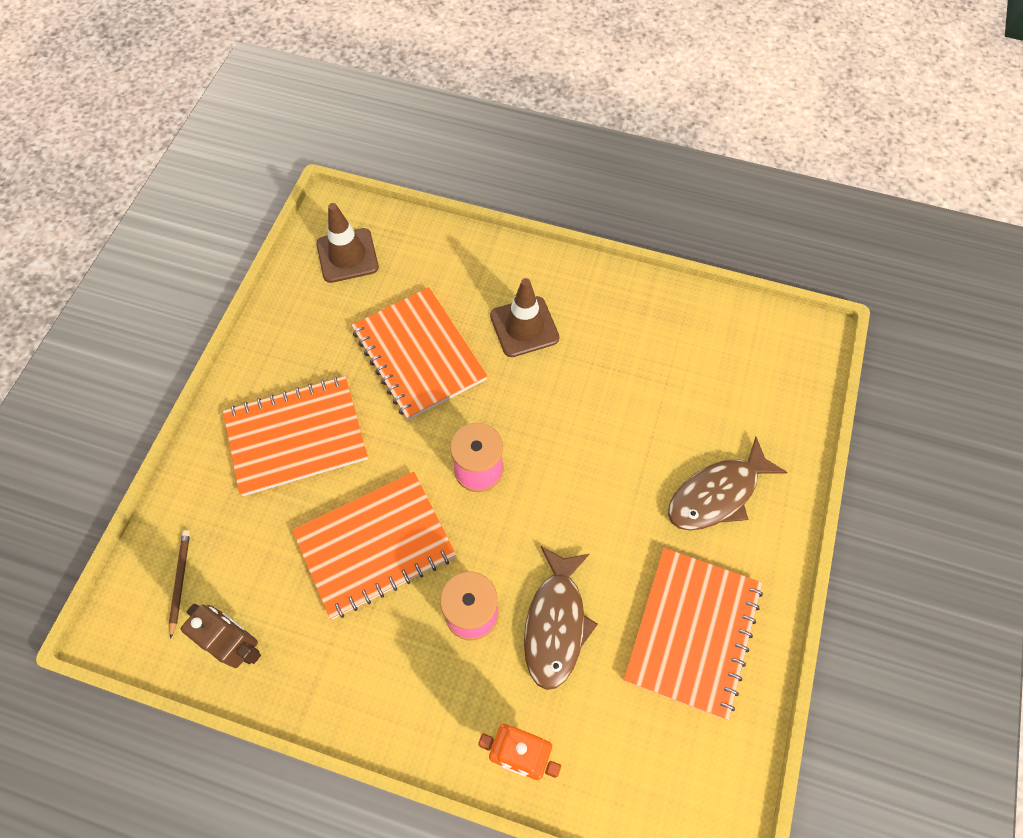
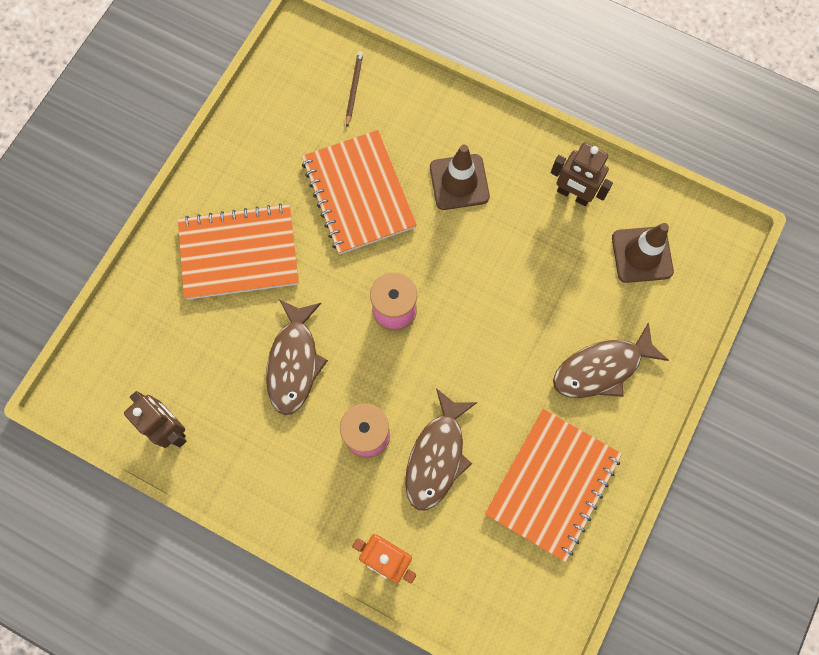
camera: 10 degrees right, 10 degrees up
brown pencil [169,530,190,639] -> brown pencil moved to [346,51,363,127]
orange notebook [292,472,456,619] -> brown fish [266,300,328,415]
brown traffic cone [316,203,379,283] -> brown traffic cone moved to [612,223,674,283]
none -> brown robot [551,142,613,206]

